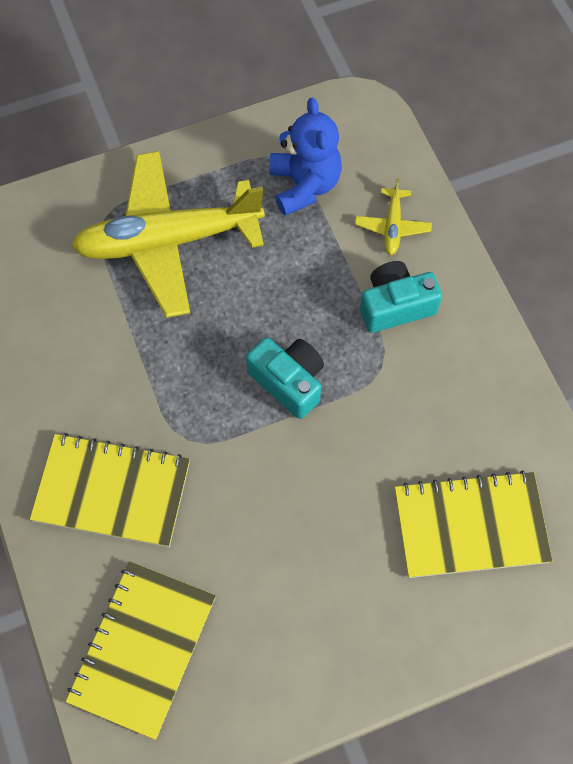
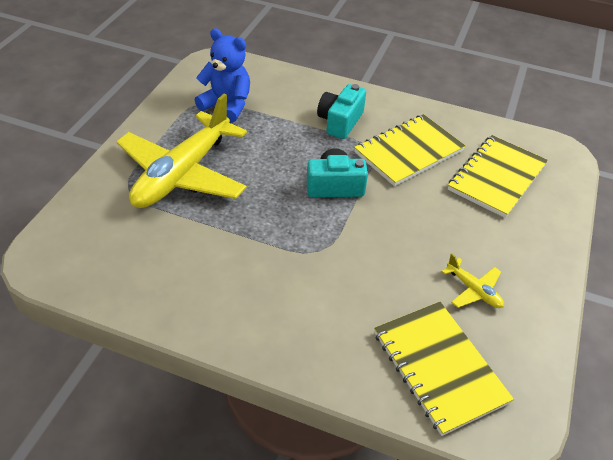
camera: 50 degrees left, 20 degrees down
yellow notebook [30,433,190,547] -> yellow notebook moved to [354,114,466,186]
yellow plane [355,178,432,255] -> yellow plane moved to [441,253,504,308]

